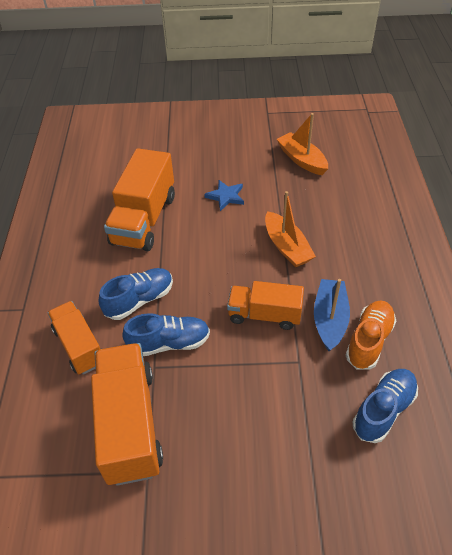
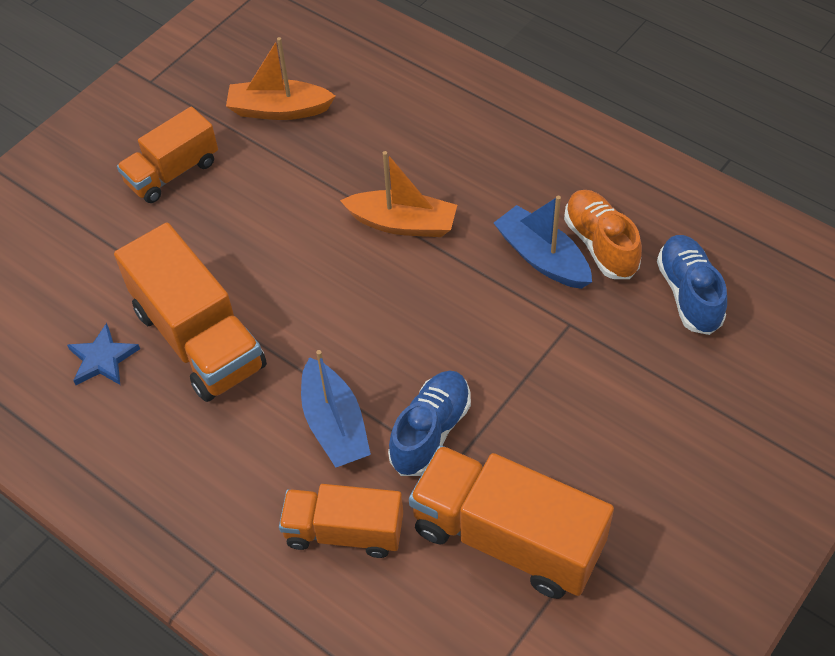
camera: 50 degrees left, 5 degrees up
blue shoe [98,268,173,320] -> blue boat [301,350,371,467]
blue star [204,180,244,211] -> blue star moved to [67,323,140,385]
orange truck [227,281,304,330] -> orange truck moved to [117,107,218,203]

